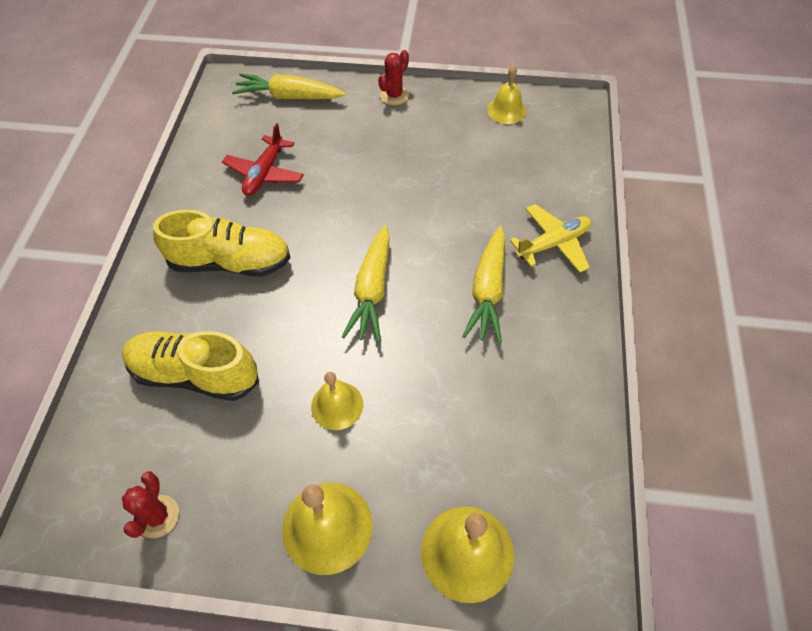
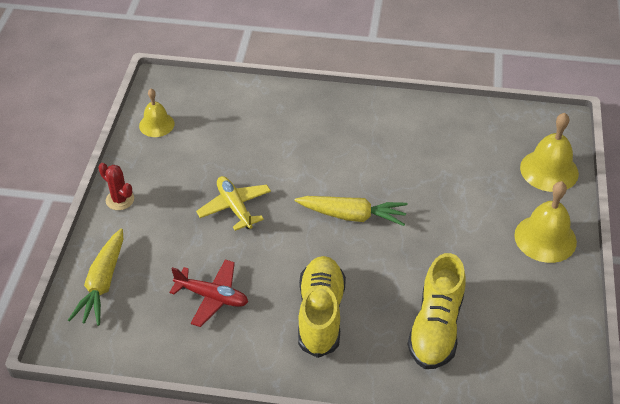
camera: 90 degrees left, 10 degrees down
red cactus [122,471,179,538] -> none
yellow bell [311,372,363,430] -> none
yellow carrot [462,226,505,343] -> none
yellow plane [510,204,591,273] -> yellow plane moved to [196,176,271,231]

